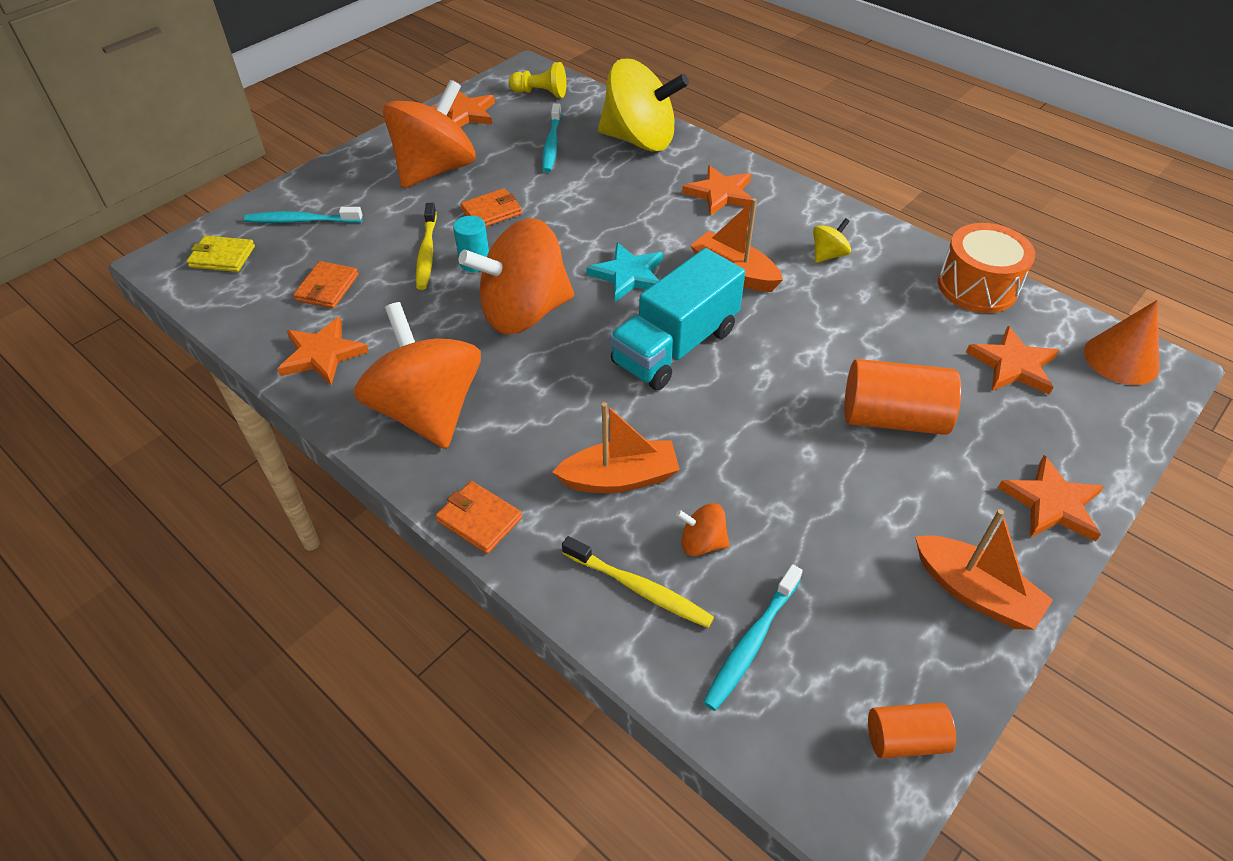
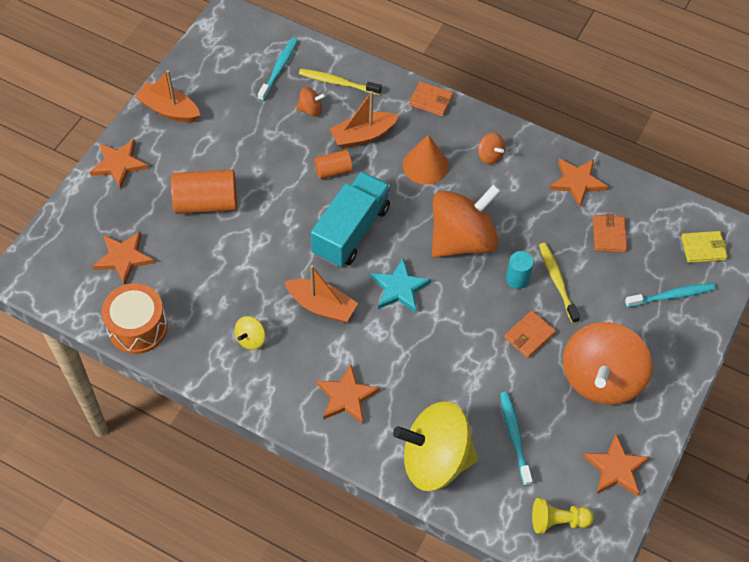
camera: 165 degrees right, 10 degrees up
orange spinning top [354,302,481,449] -> orange spinning top [478,133,505,165], size x0.41
orange cylinder [868,702,956,759] -> orange cylinder moved to [314,150,353,179]
orange cone [1084,300,1160,385] -> orange cone moved to [403,135,449,185]

